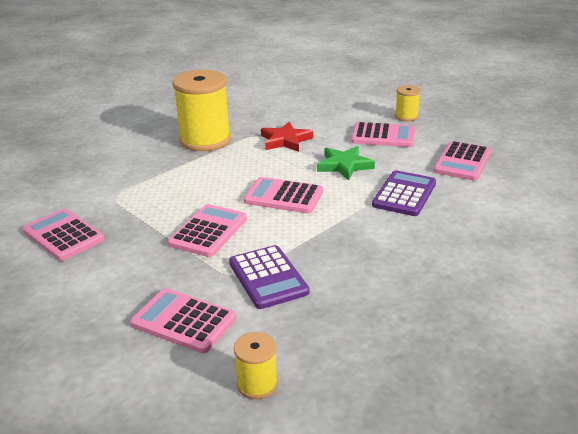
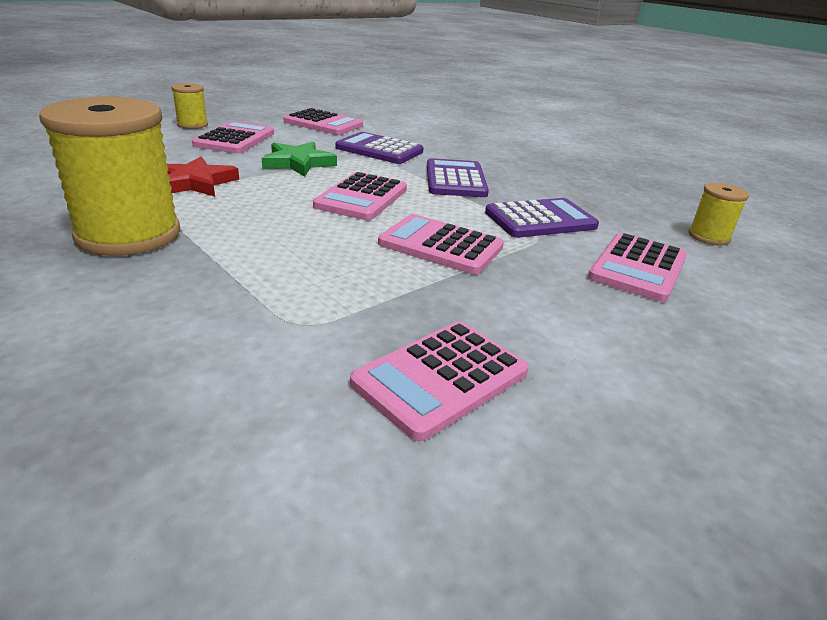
camera: 90 degrees left, 0 degrees up
none -> purple calculator [427,158,489,197]

